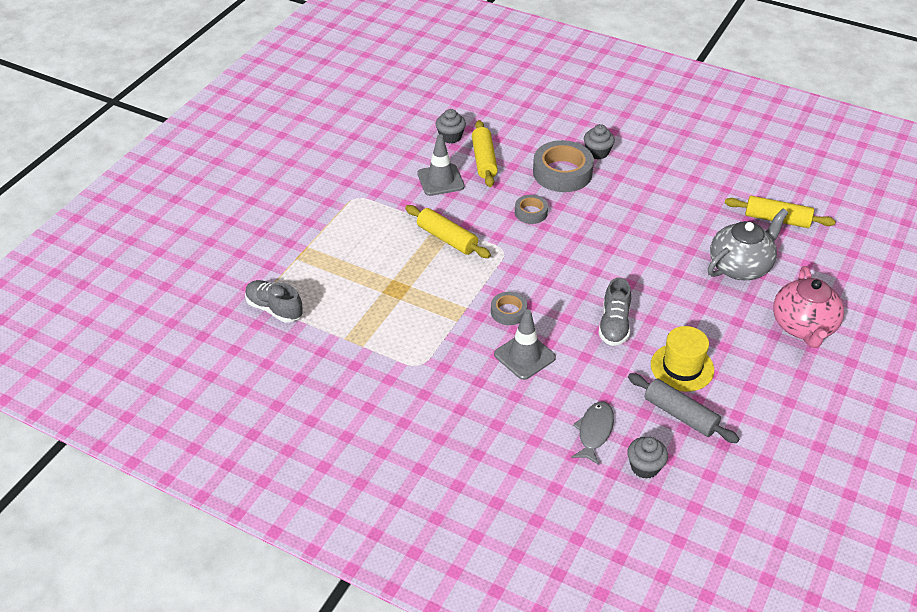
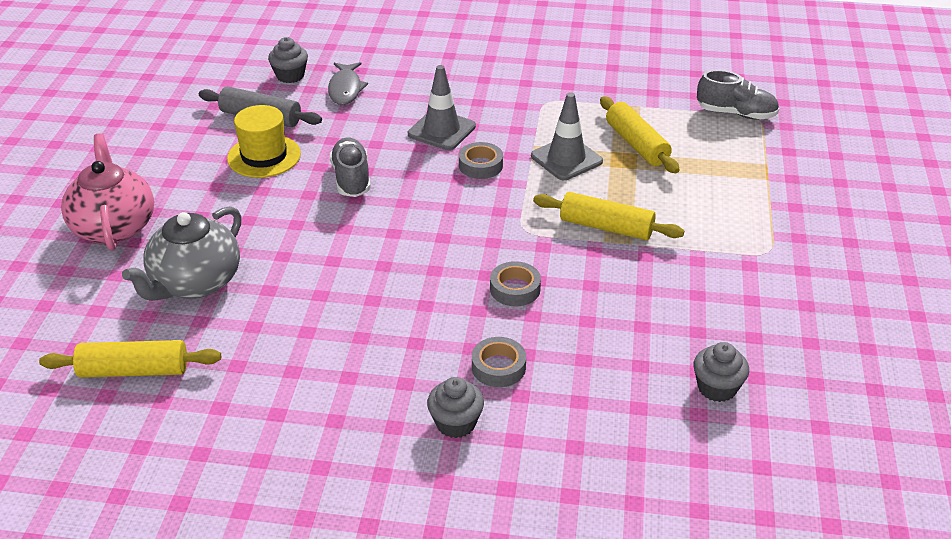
camera: 160 degrees right, 5 degrees down
grey traffic cone [417,134,465,196] -> grey traffic cone moved to [531,92,603,180]
yellow rolling pin [472,120,498,187] -> yellow rolling pin moved to [600,96,680,173]
grey tape [533,140,594,192] -> grey tape [472,337,526,387], size x0.54

